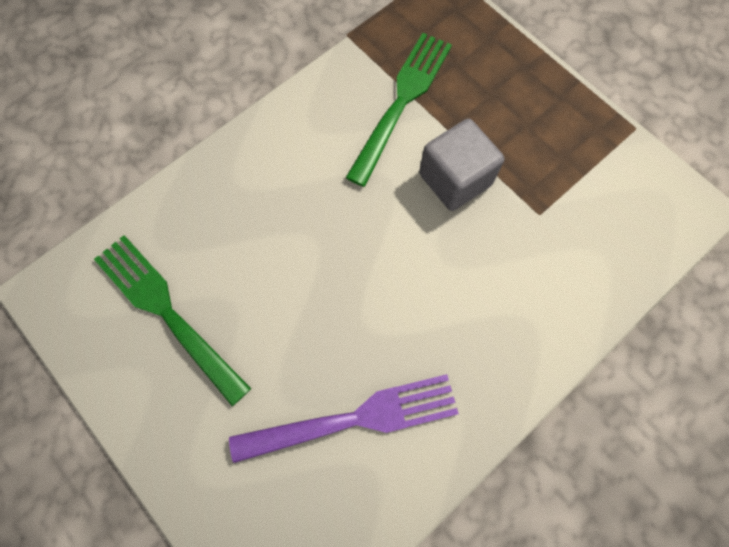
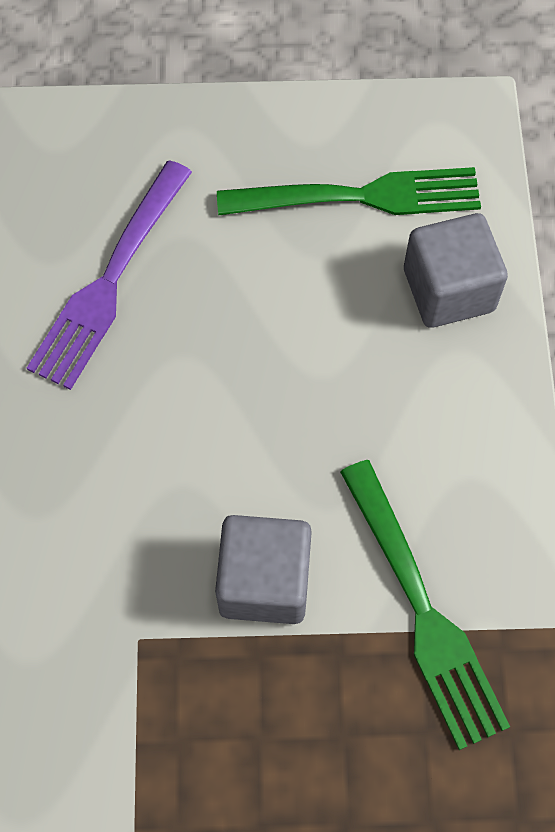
camera: 130 degrees right, 5 degrees down
none -> grey cube [404,213,508,328]

